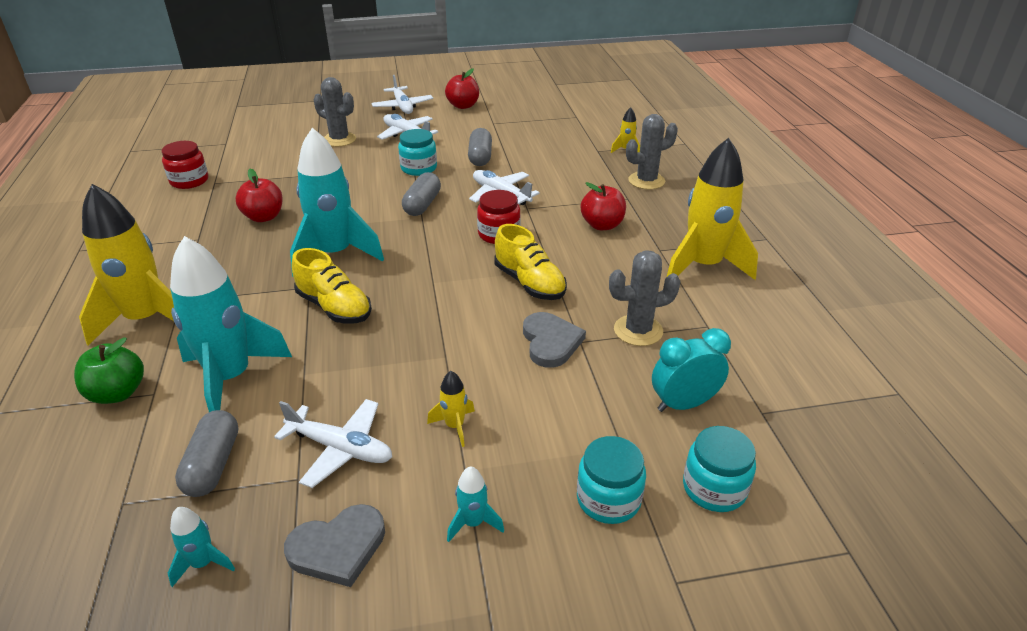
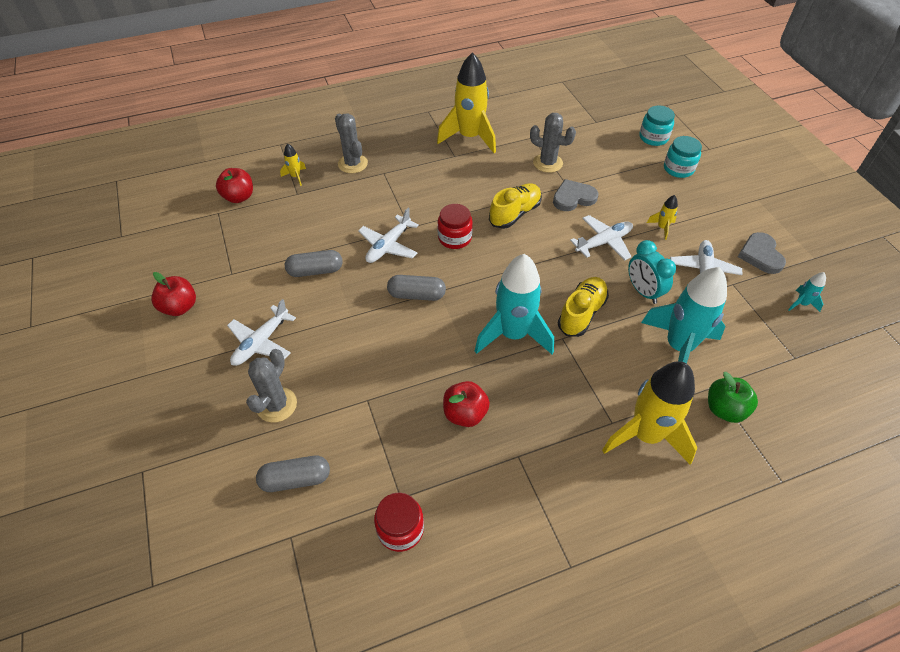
camera: 100 degrees left, 15 degrees up
grey capsule [175,410,238,497] -> grey capsule moved to [256,456,330,492]
grey heart [284,504,385,587] -> grey heart turned 150 degrees counterclockwise [738,232,786,274]
white plane [371,75,433,114] -> white plane moved to [570,215,633,260]
turquoise jar [398,129,437,176] -> none
turquoise rocket [447,466,504,542] -> none
red apple [581,182,626,230] -> red apple moved to [216,168,253,203]
grey cactus [609,250,681,346] -> grey cactus turned 45 degrees counterclockwise [530,113,576,173]
turquoise clock [652,328,731,412] -> turquoise clock moved to [628,240,676,304]

